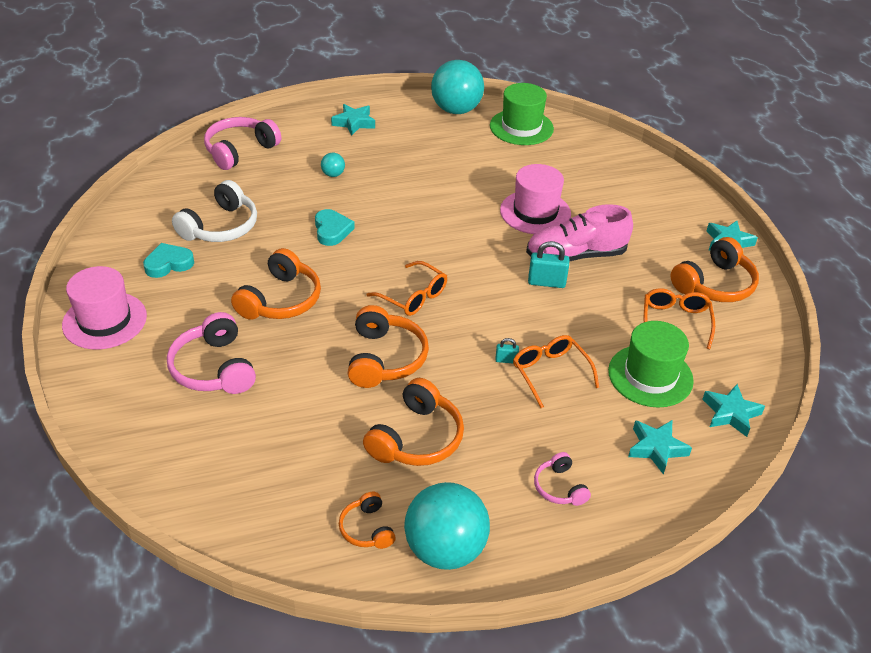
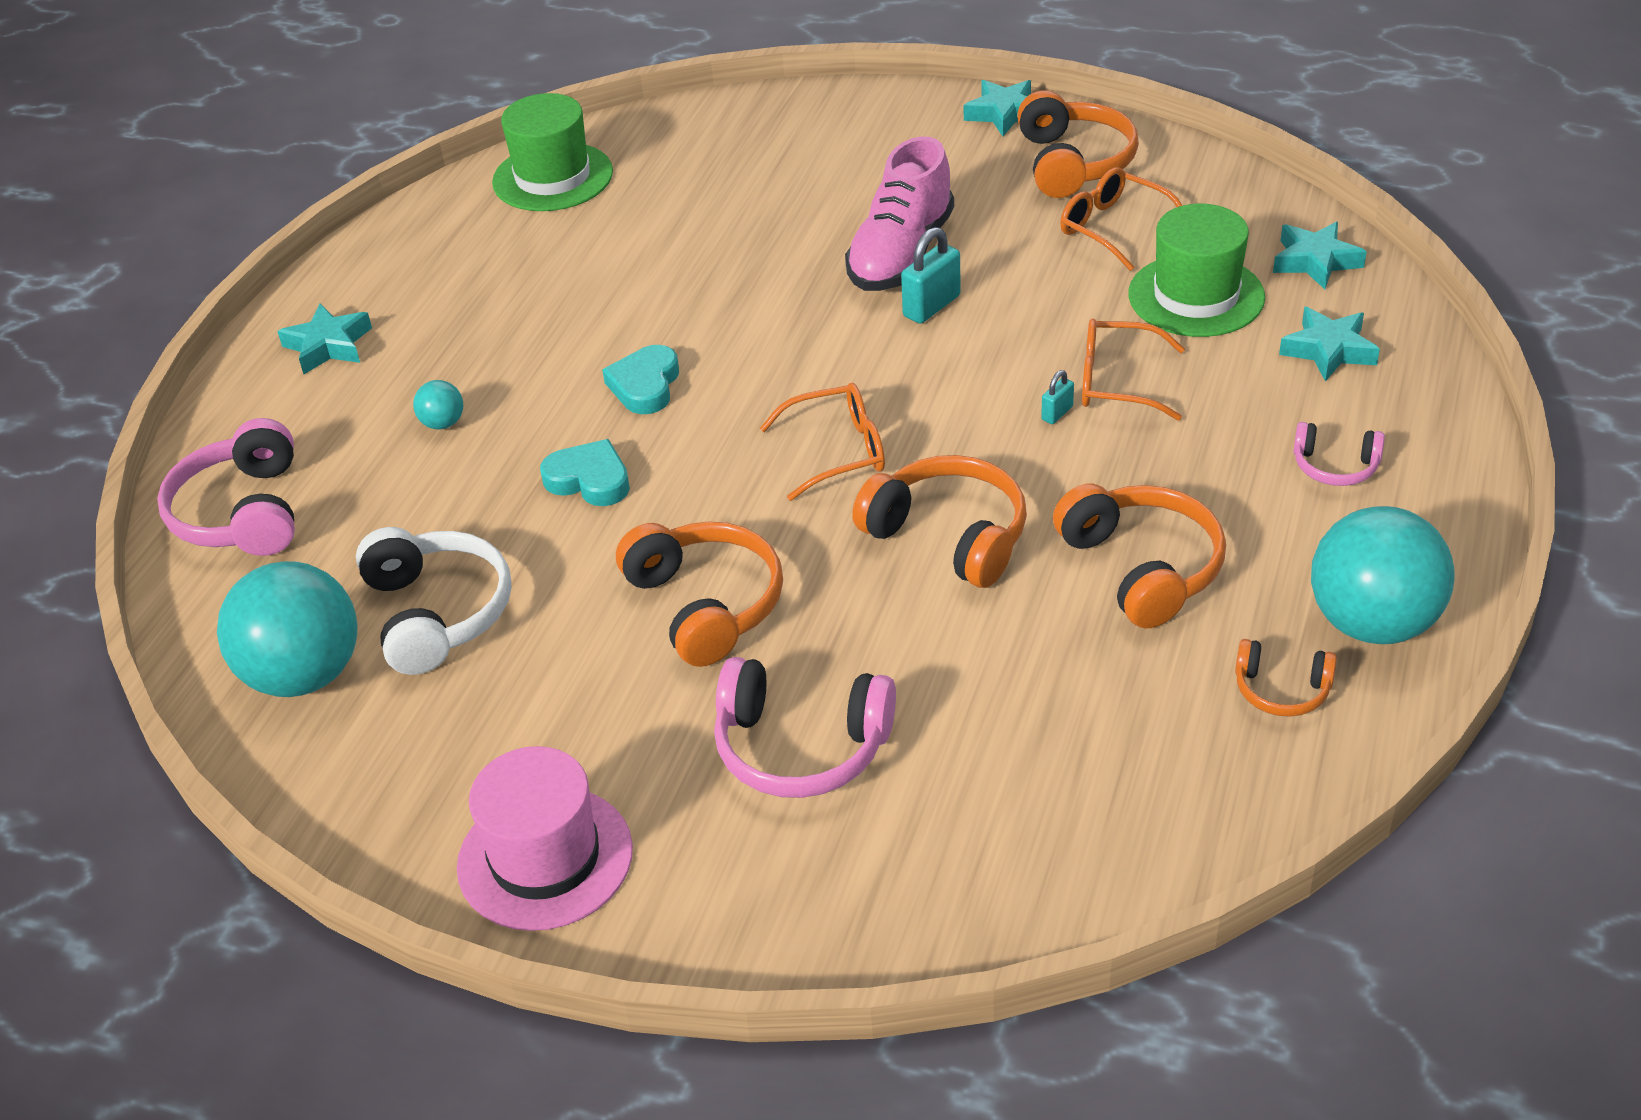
camera: 50 degrees left, 0 degrees up
turquoise heart [143,243,194,278] -> turquoise heart moved to [602,345,679,414]
turquoise ball [431,60,484,114] -> turquoise ball moved to [217,561,358,697]
pink hat [500,164,571,234] -> none

